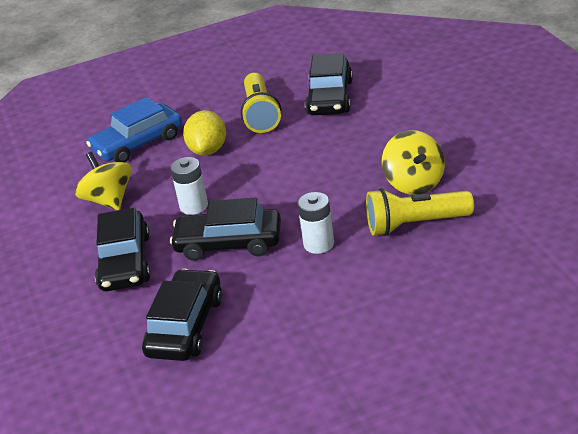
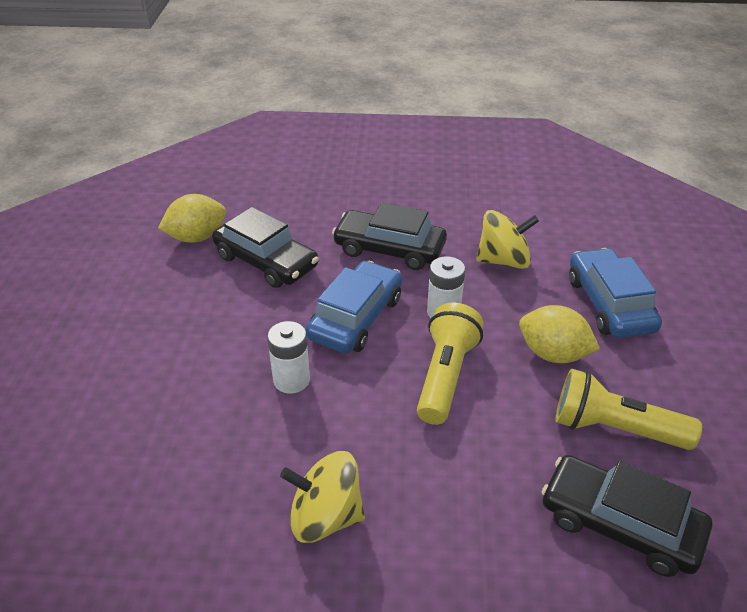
camera: 110 degrees right, 5 degrees up
black car [170,197,281,261] -> blue car [306,261,402,353]
yellow flashlight [366,188,474,236] -> yellow flashlight moved to [417,303,484,425]
none -> yellow lemon [158,194,226,243]

